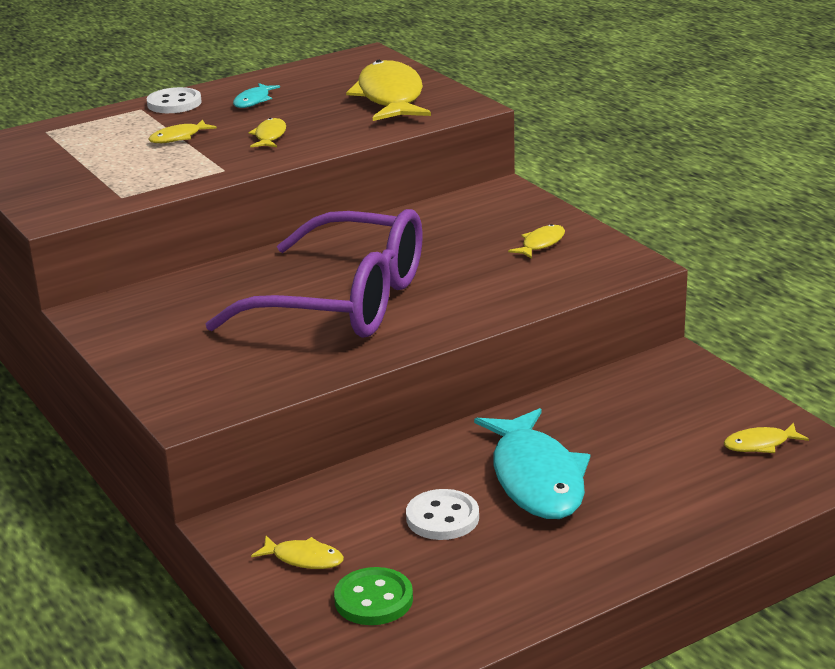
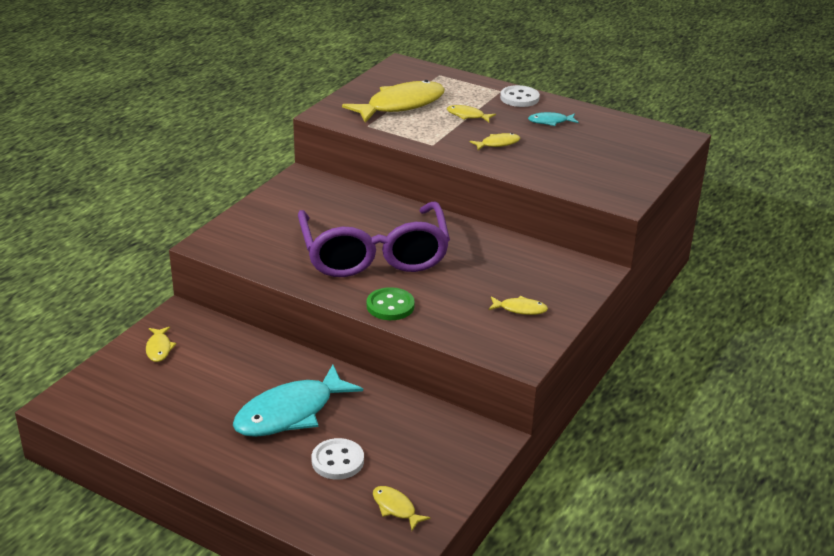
camera: 60 degrees right, 5 degrees up
green button [334,567,413,625] -> green button moved to [367,287,415,320]
yellow fish [346,60,431,121] -> yellow fish moved to [342,80,445,123]
white button [406,489,479,540] -> white button moved to [311,438,364,480]

